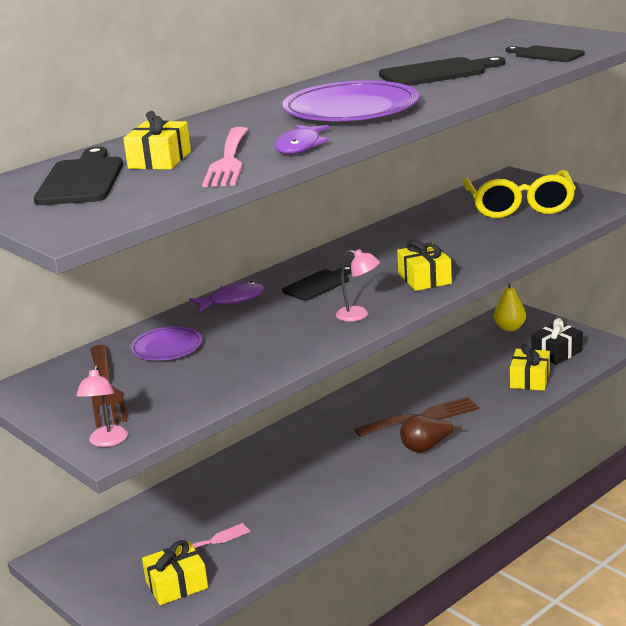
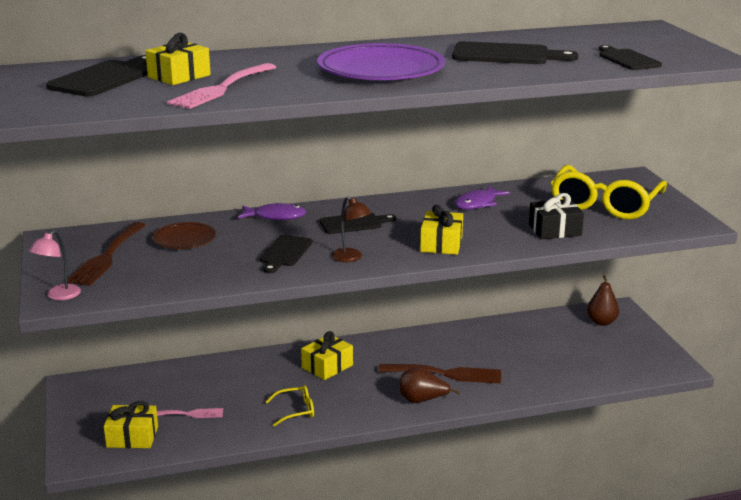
camera: 25 degrees right, 0 degrees up
purple plate [131,326,202,361] -> brown plate [153,222,216,249]
purple fish [275,125,329,154] -> purple fish moved to [455,185,510,210]
pink lamp [336,249,380,322] -> brown lamp [332,196,371,262]
yellow pear [494,284,526,331] -> brown pear [587,275,619,326]
yellow gift [510,344,550,391] -> yellow gift moved to [301,331,353,380]
black gift [531,318,583,365] -> black gift moved to [529,193,584,239]
none -> black cutting board [260,235,312,273]
none -> yellow glasses [266,385,314,427]

